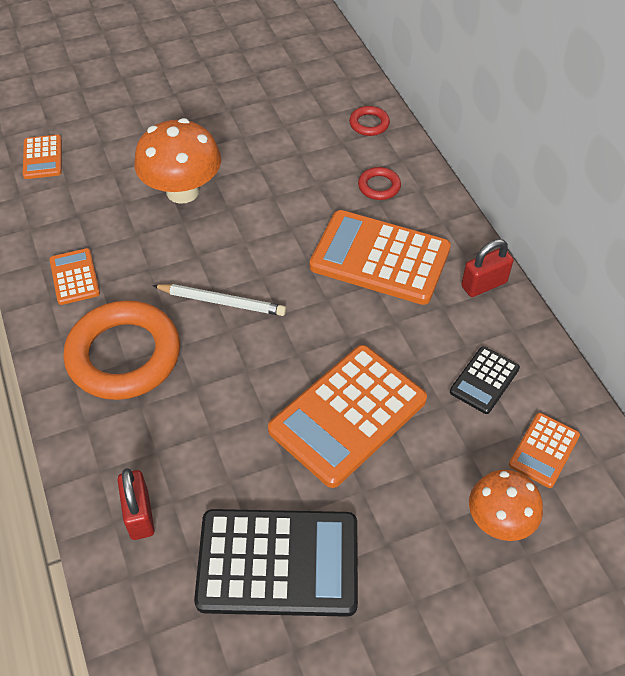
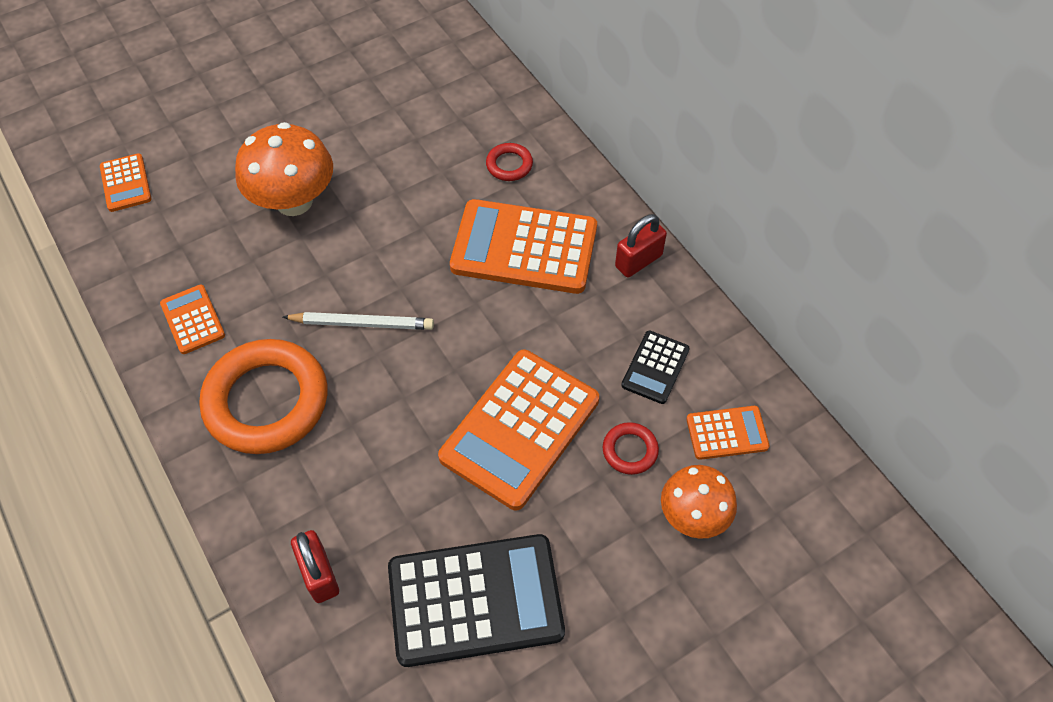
camera: 10 degrees left, 5 degrees up
red ring [349,106,390,136] -> red ring moved to [602,422,659,475]
orange calculator [509,413,580,488] -> orange calculator turned 120 degrees counterclockwise [686,406,770,460]

